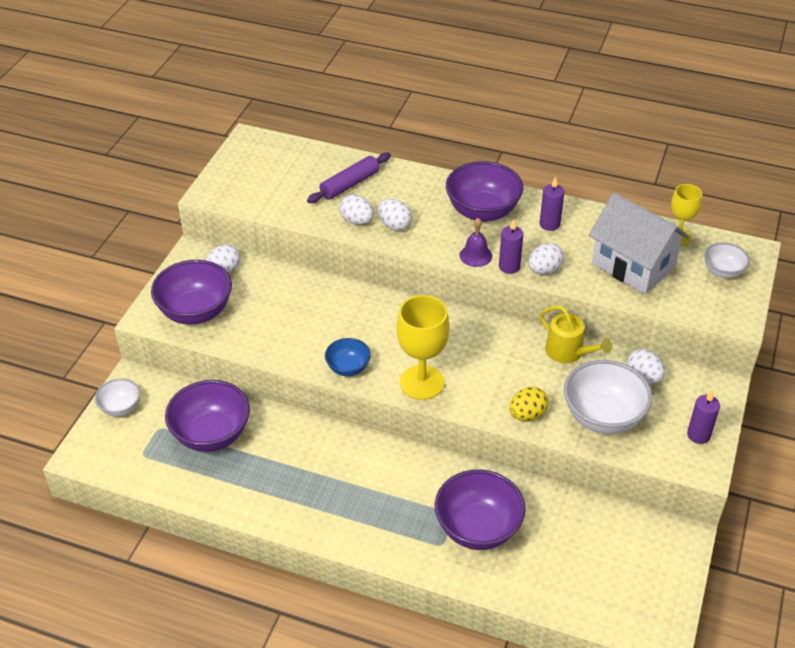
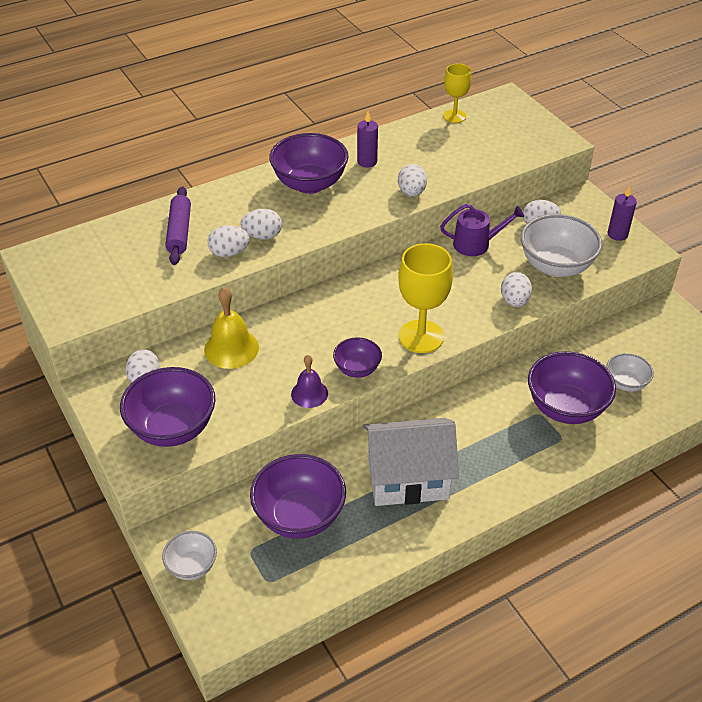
camera: 50 degrees left, 0 degrees up
blue bowl [325,338,371,376] -> purple bowl [333,337,382,378]
purple bell [460,218,492,267] -> purple bell moved to [291,355,328,408]
purple candle [499,219,524,274] -> none
yellow egg [509,387,548,421] -> white egg [501,272,532,307]
yellow watering can [540,306,612,363] -> purple watering can [440,204,524,256]
white house [589,193,690,294] -> white house moved to [363,418,459,506]
white bowl [704,243,750,278] -> white bowl moved to [606,353,654,392]
none -> yellow bell [204,287,259,369]

